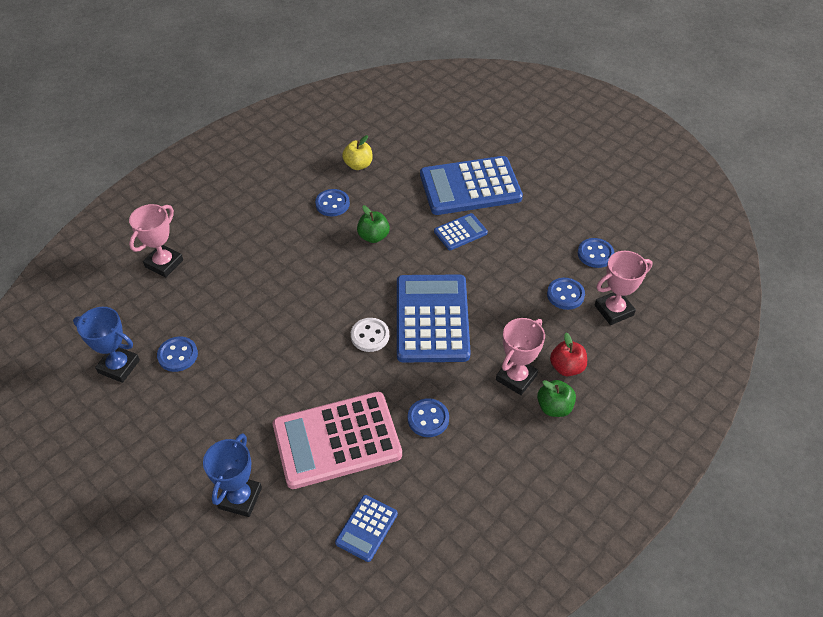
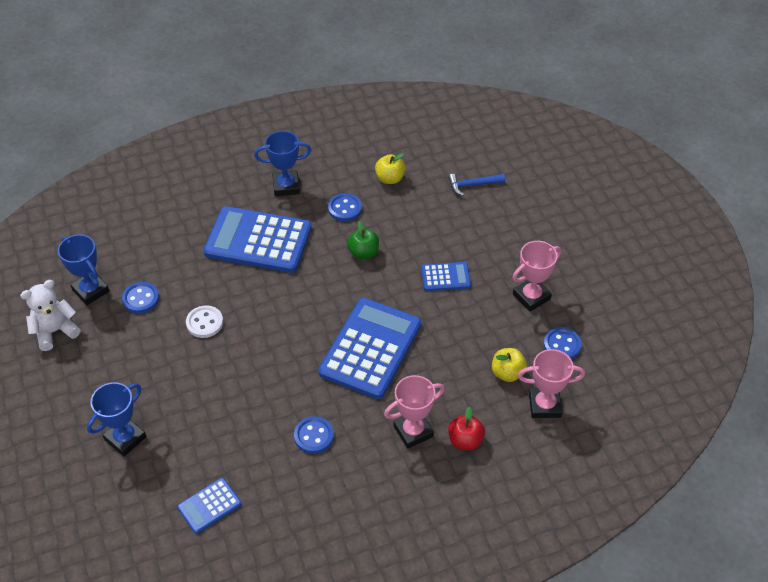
camera: 25 degrees right, 0 degrees up
pink trophy [129,204,183,277] -> pink trophy moved to [512,241,562,311]
pink calculator [273,392,402,489] -> none
white button [351,318,389,352] -> white button moved to [186,305,223,338]
blue calculator [420,156,523,215] -> blue calculator moved to [204,206,312,273]
green apple [537,380,576,417] -> none
blue button [547,278,585,310] -> yellow apple [492,348,527,382]
none -> white teddy bear [20,280,81,351]
none -> blue trophy [254,131,311,196]
none -> blue hammer [448,174,505,196]

